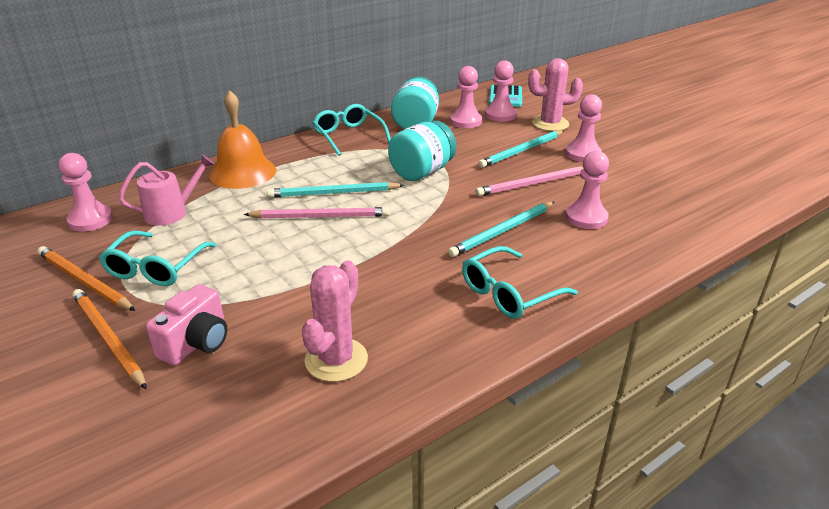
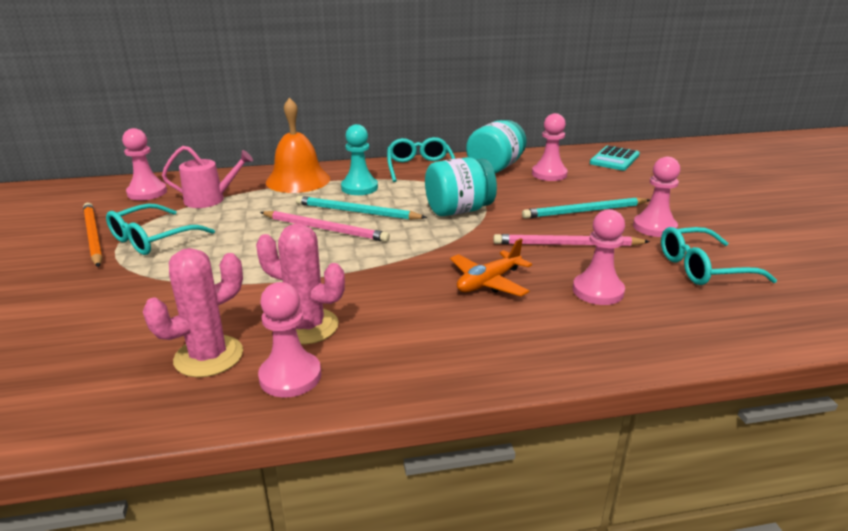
camera: 25 degrees right, 5 degrees down
orange pencil [72,289,147,390] -> none
pink camera [146,284,227,366] -> none
turquoise pencil [448,202,554,257] -> orange plane [450,238,532,296]
turquoise glasses [462,246,578,319] -> turquoise glasses moved to [661,227,777,285]
pink pawn [485,60,517,122] -> pink pawn moved to [258,282,321,397]
pink cactus [528,58,583,131] -> pink cactus moved to [256,224,345,345]
none -> turquoise pawn [341,124,378,195]

